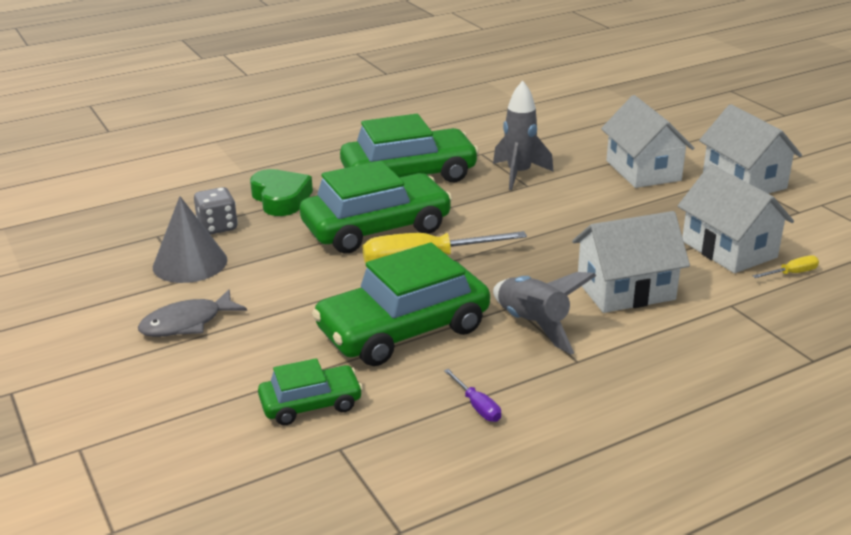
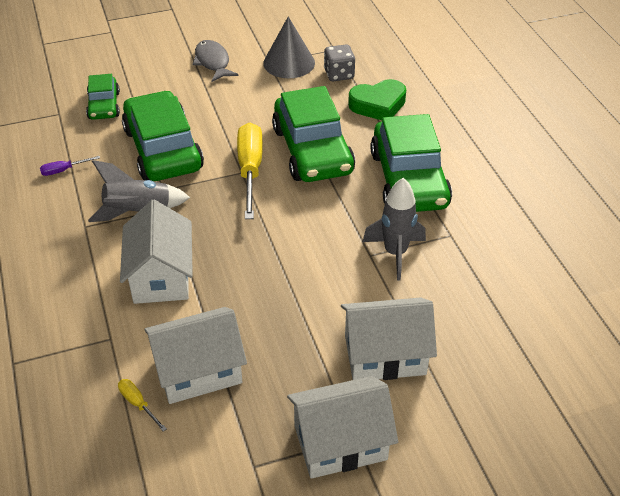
camera: 100 degrees right, 15 degrees up
yellow screwdriver [753,255,819,278] -> yellow screwdriver turned 150 degrees clockwise [118,379,167,432]

